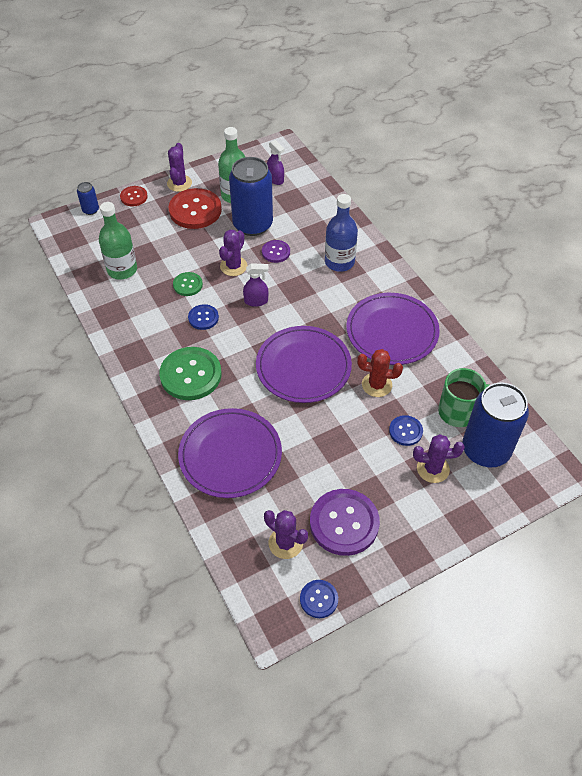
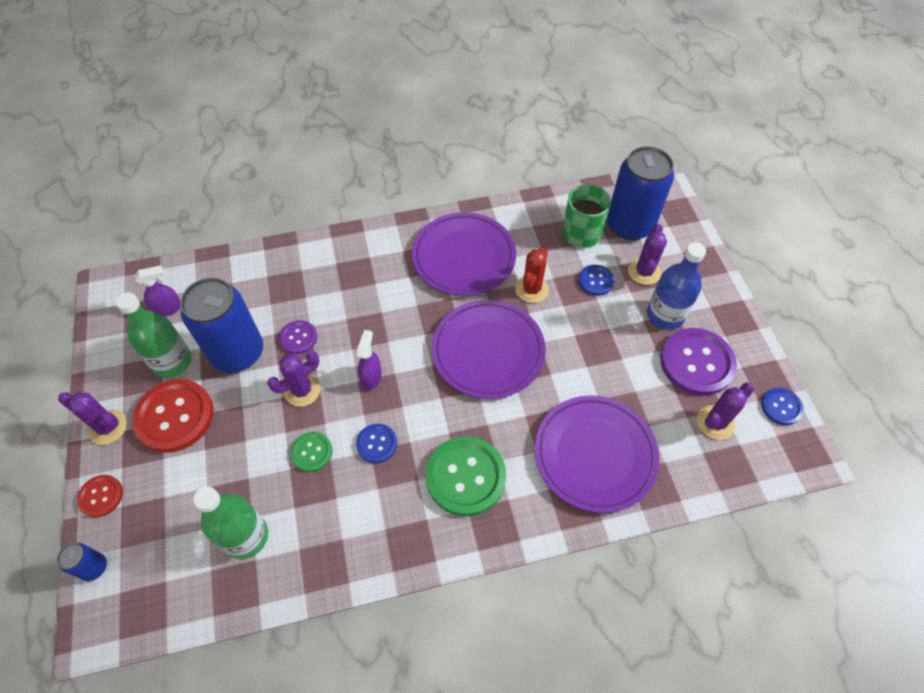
camera: 75 degrees left, 5 degrees up
purple cactus [219,230,247,276] -> purple cactus turned 75 degrees counterclockwise [267,351,321,407]
blue bottle [325,194,358,272] -> blue bottle moved to [647,242,706,330]

